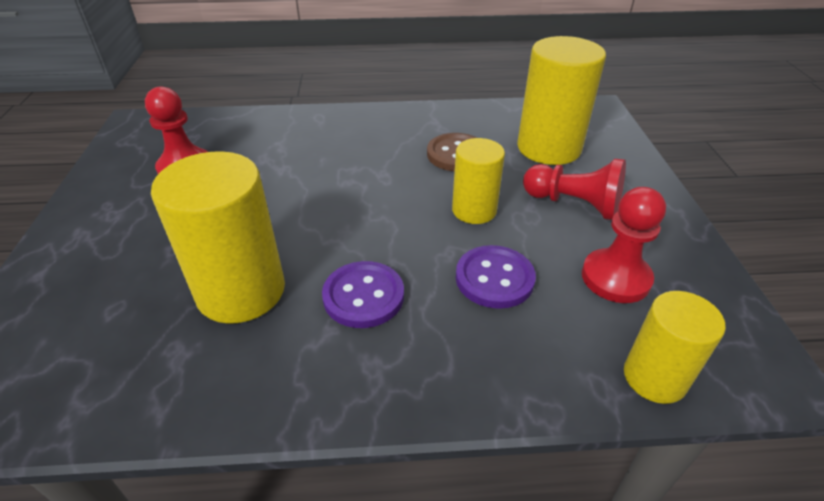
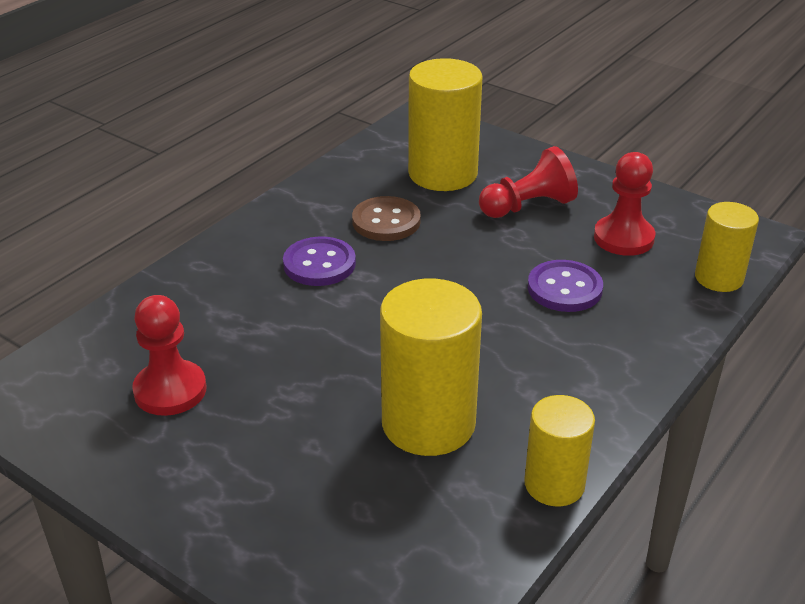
camera: 50 degrees left, 5 degrees down
purple button [322,261,404,328] -> purple button moved to [283,236,356,286]
yellow cylinder [452,138,505,224] -> yellow cylinder moved to [524,395,595,506]

